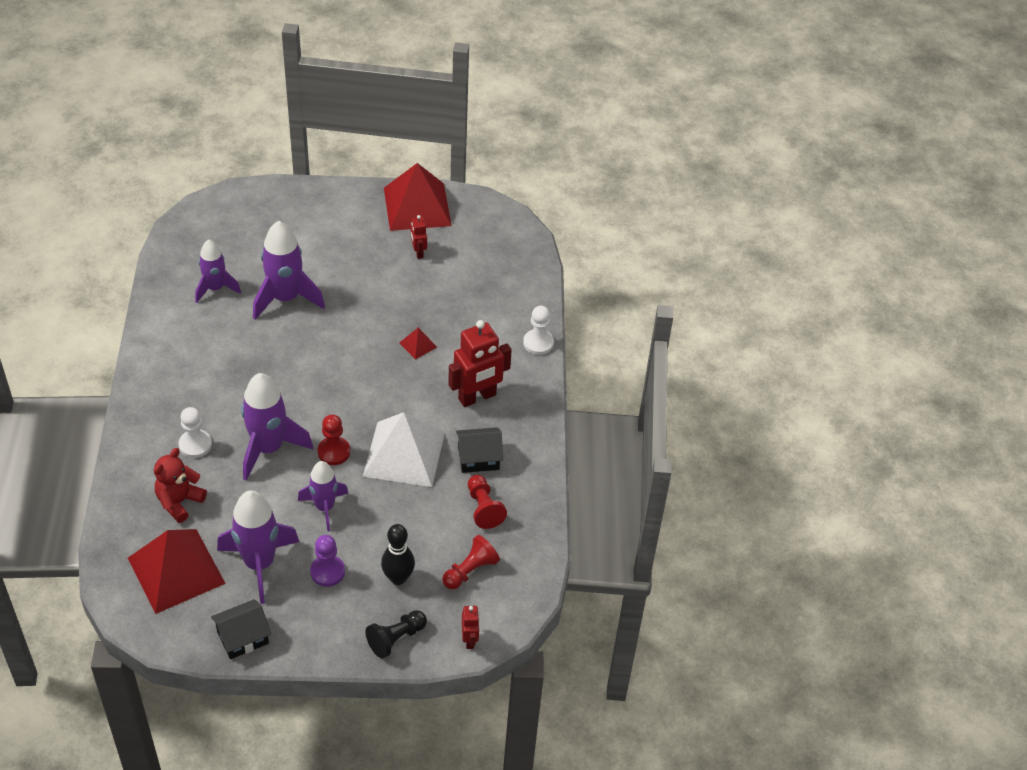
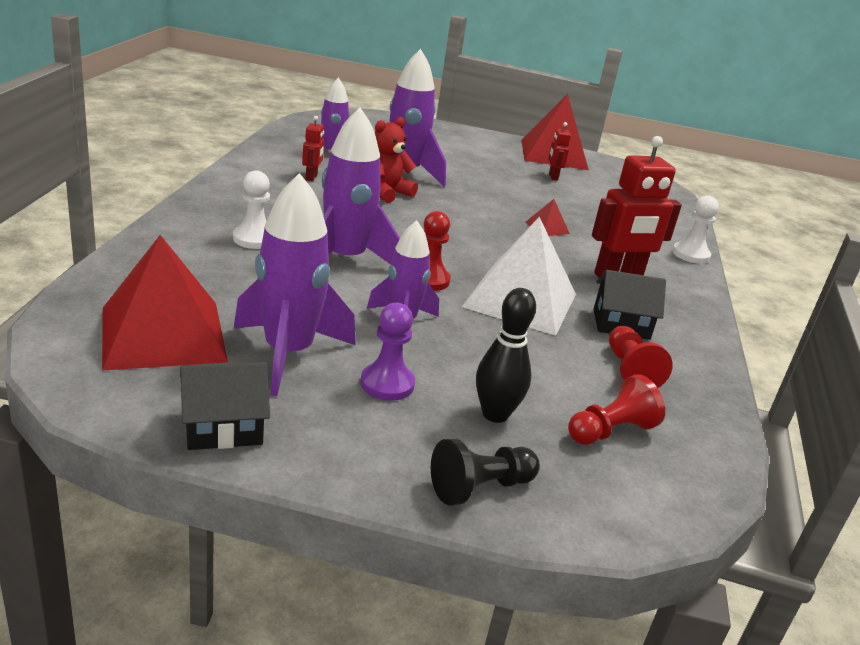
camera: 10 degrees right, 20 degrees down
red teddy bear [154,448,207,523] -> red teddy bear moved to [375,117,418,203]
red robot [462,606,479,649] -> red robot moved to [302,116,324,181]

